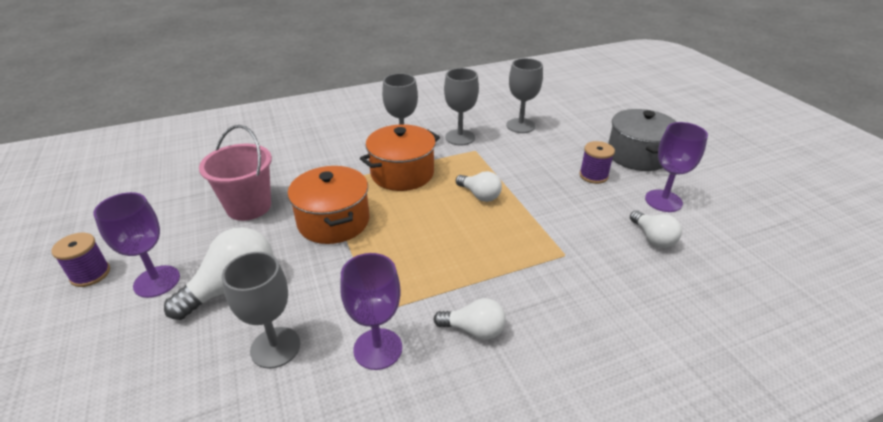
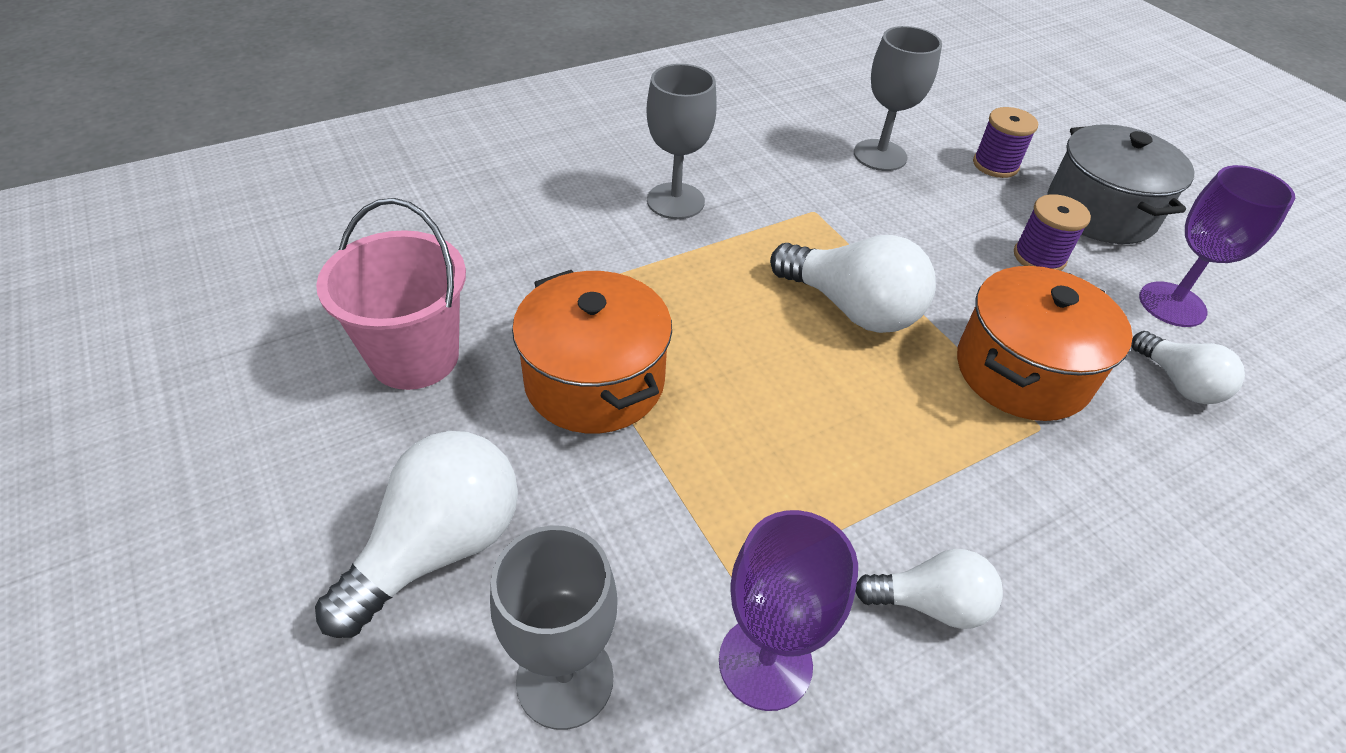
camera: 10 degrees left, 10 degrees up
purple spool [51,233,110,287] -> purple spool moved to [973,107,1038,178]
purple goblet [93,192,180,298] -> none
orange pot [360,124,440,191] -> orange pot moved to [957,266,1133,421]
grey goblet [444,68,479,145] -> none
white light bulb [456,171,502,202] -> white light bulb [770,235,936,333], size x1.67

